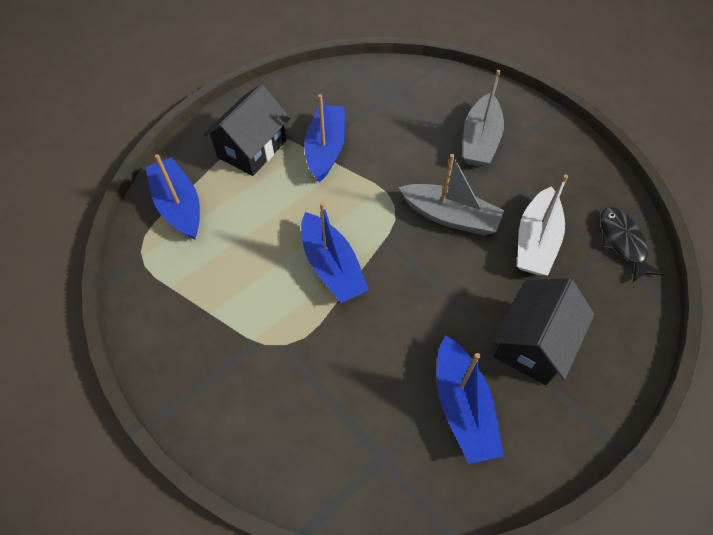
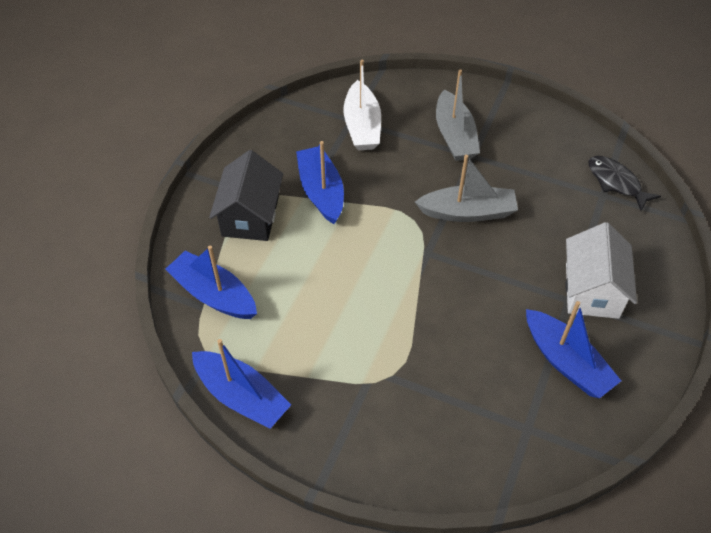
camera: 25 degrees left, 5 degrees down
blue boat [301,202,369,303] -> blue boat moved to [192,339,291,429]
black house [493,278,595,385] -> white house [565,222,637,319]
white boat [517,175,568,276] -> white boat moved to [344,60,381,150]

